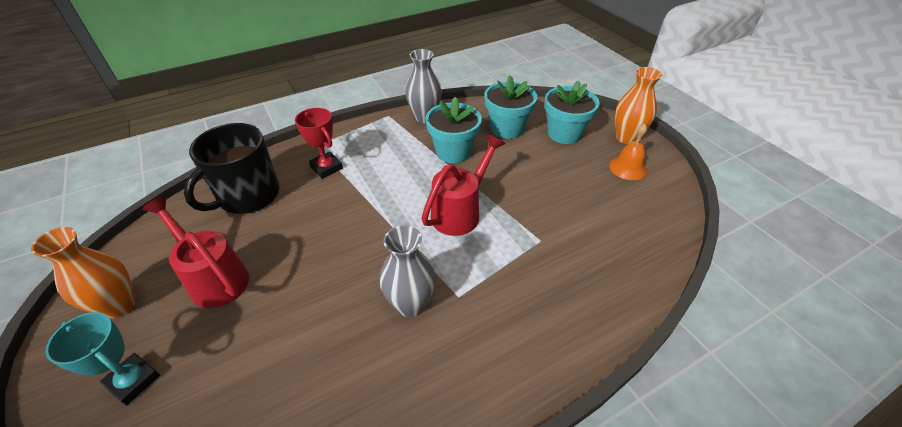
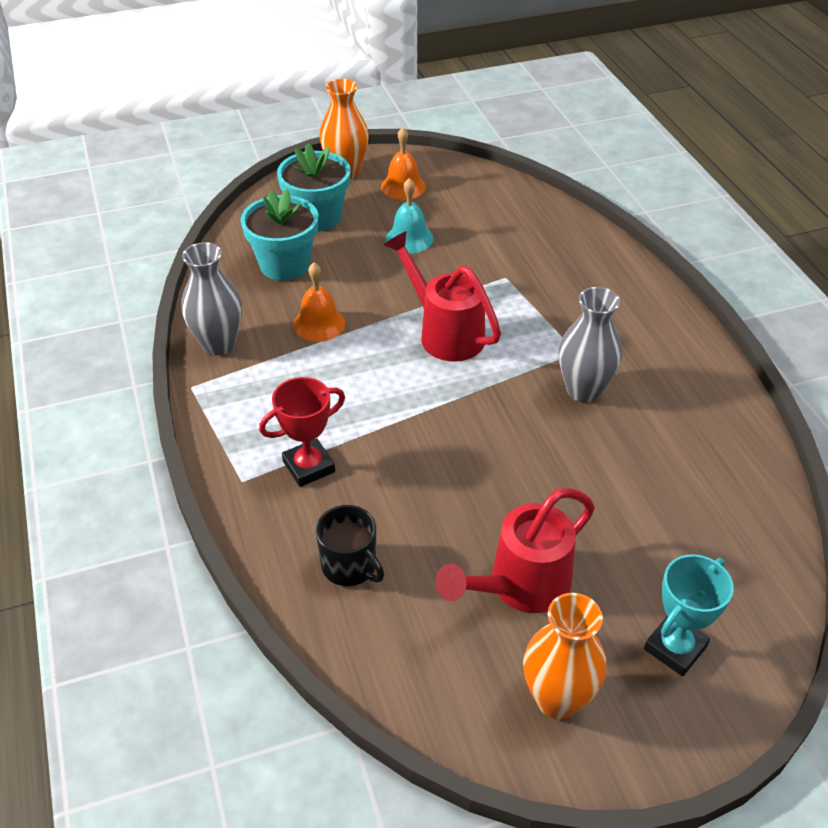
camera: 80 degrees left, 0 degrees up
black mug [184,123,280,214] -> black mug [315,505,384,586], size x0.55
turquoise flower pot [426,97,482,163] -> orange bell [293,262,346,342]
none -> turquoise bell [386,178,433,253]

